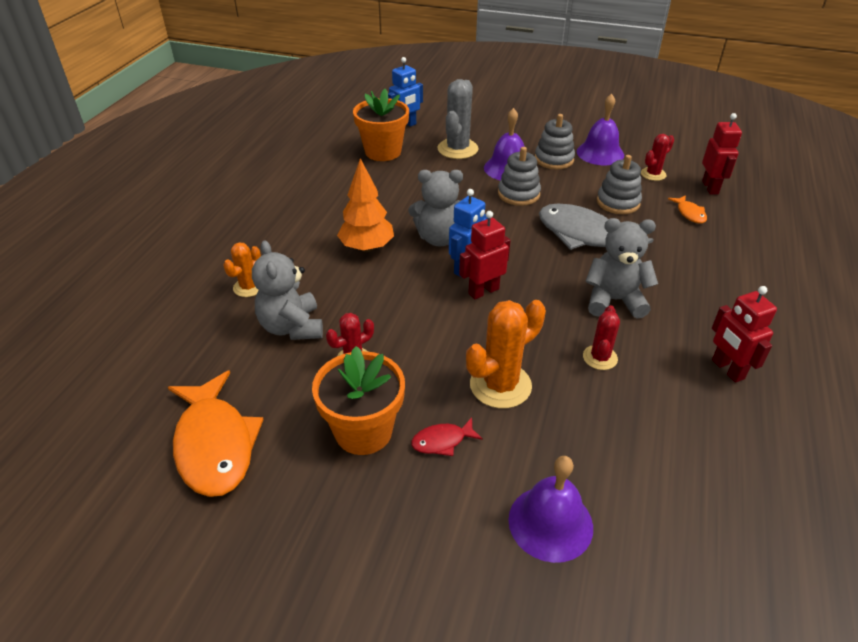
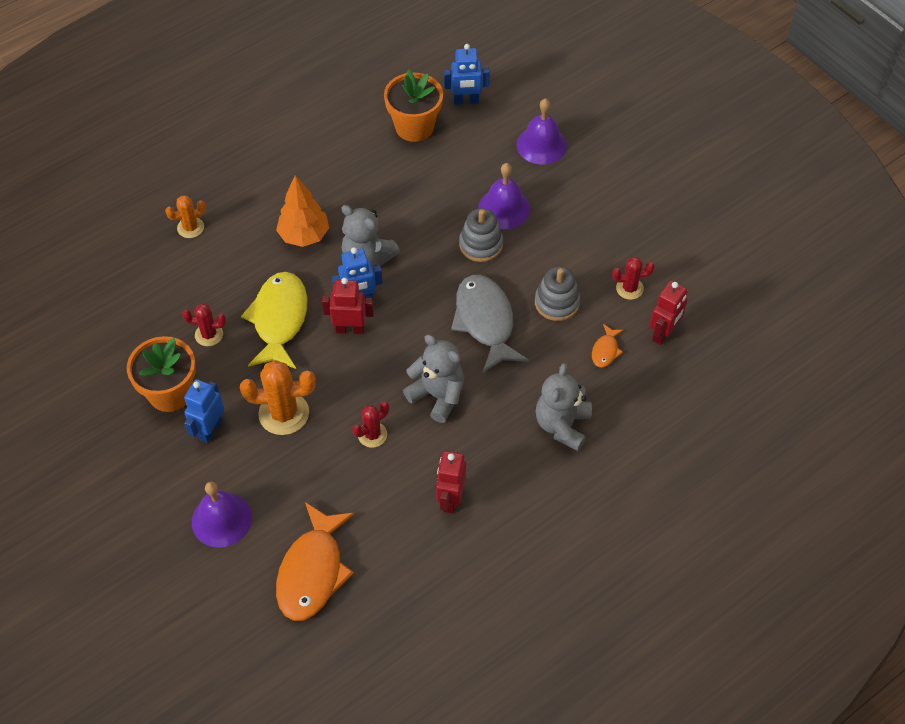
camera: 35 degrees right, 15 degrees up
orange fish [168,370,264,497] -> orange fish moved to [276,502,355,621]
grey teddy bear [252,241,323,340] -> grey teddy bear moved to [536,363,592,451]
red fish [411,417,483,456] -> blue robot [184,379,224,443]
grey cactus [437,79,479,159] -> none
grey stacking toy [535,114,575,169] -> none
purple bell [577,94,624,165] -> purple bell moved to [516,98,567,165]
none -> yellow fish [241,272,307,369]

